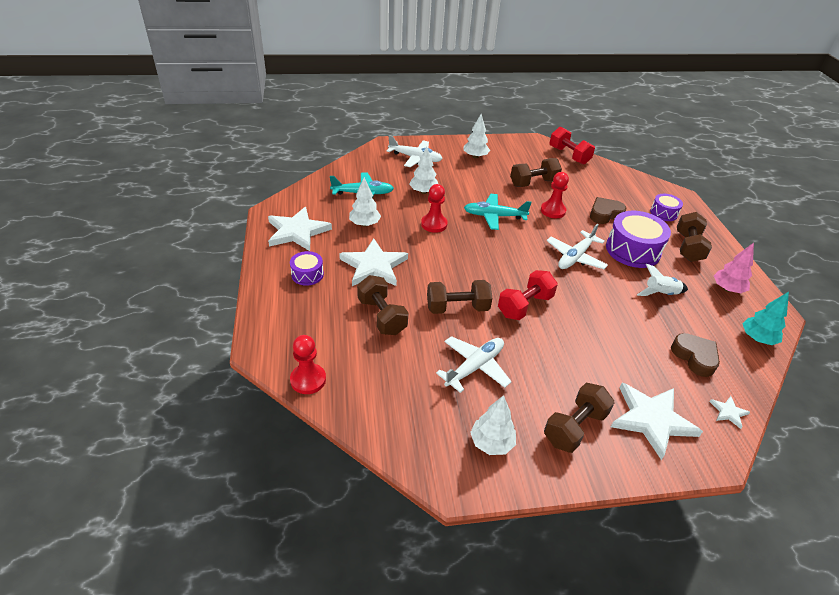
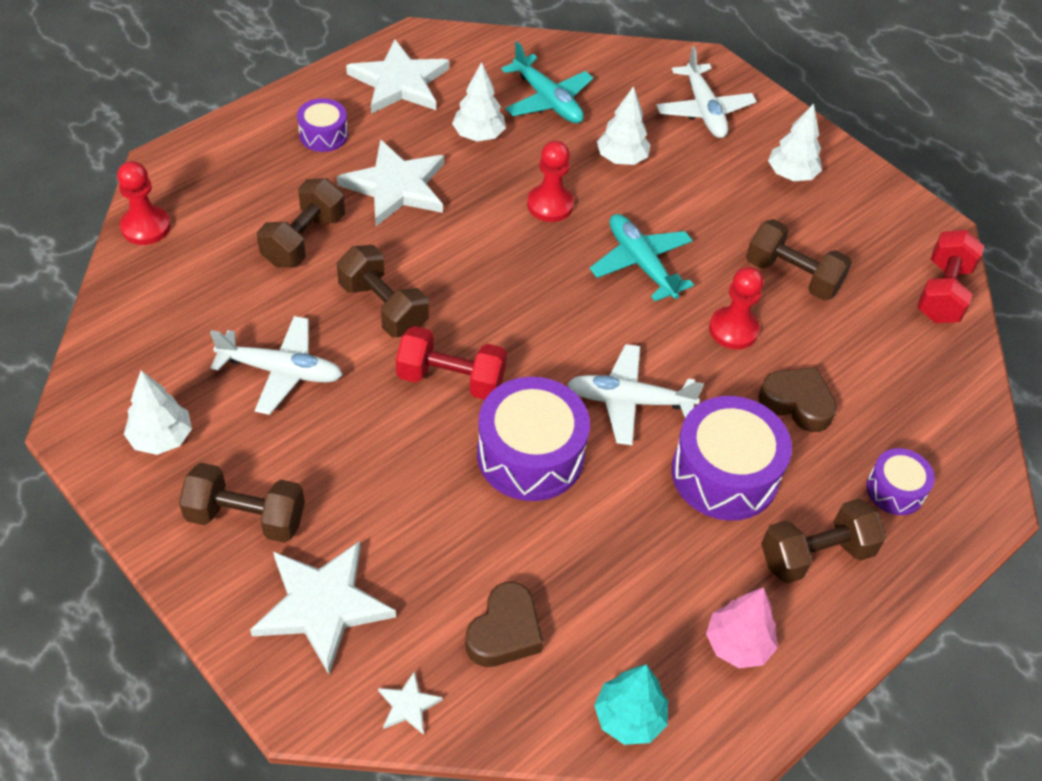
camera: 55 degrees right, 10 degrees up
white rocket [637,264,688,296] -> none
none -> purple drum [477,377,590,501]

